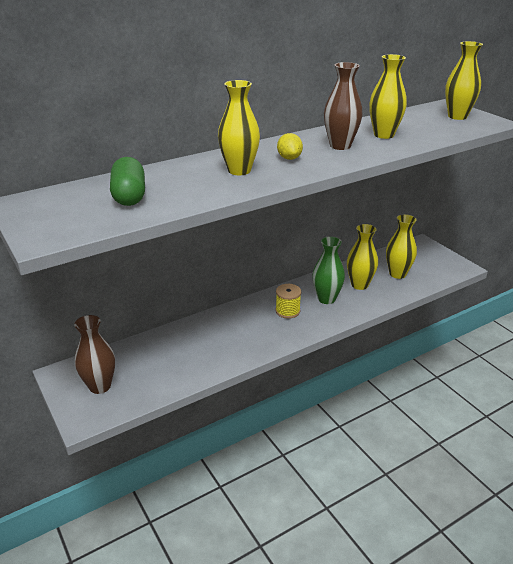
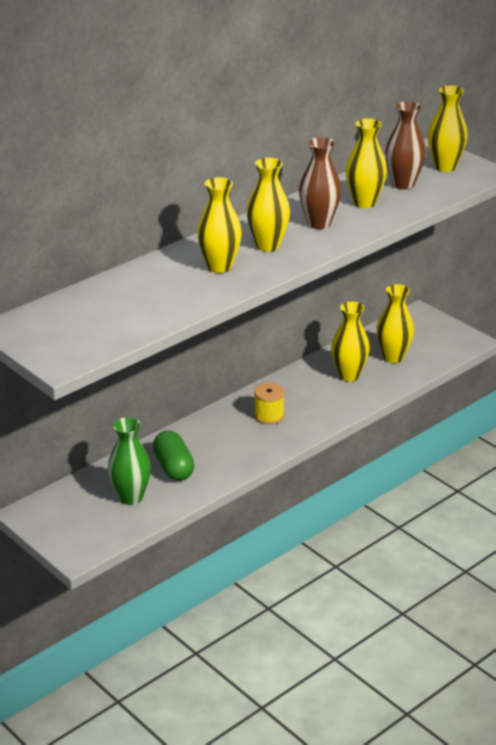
camera: 10 degrees left, 0 degrees up
brown vase [74,315,115,394] -> brown vase moved to [385,101,426,190]
green capsule [110,157,145,206] -> green capsule moved to [153,431,194,481]
yellow lemon [277,133,303,160] -> yellow vase [247,158,290,252]
green vase [312,236,345,304] -> green vase moved to [108,417,151,505]

